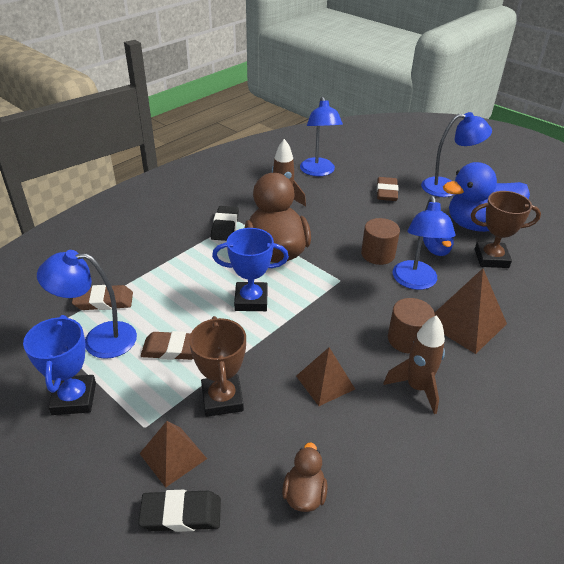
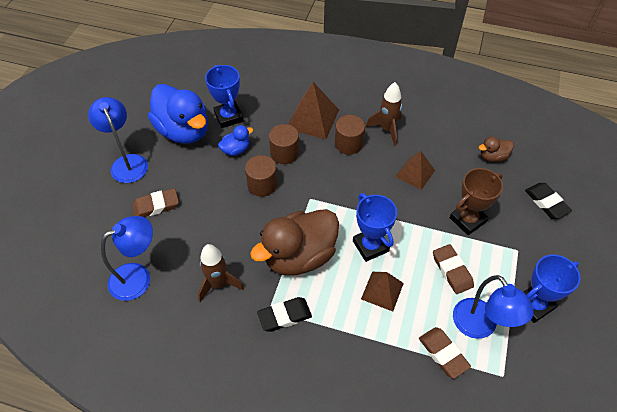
camera: 115 degrees left, 15 degrees up
brown pyramid [139,421,207,488] -> brown pyramid moved to [361,272,404,312]
blue lamp [393,196,455,290] -> brown cylinder [269,124,299,164]
brown trophy [471,191,541,268] -> blue trophy [205,65,243,128]

